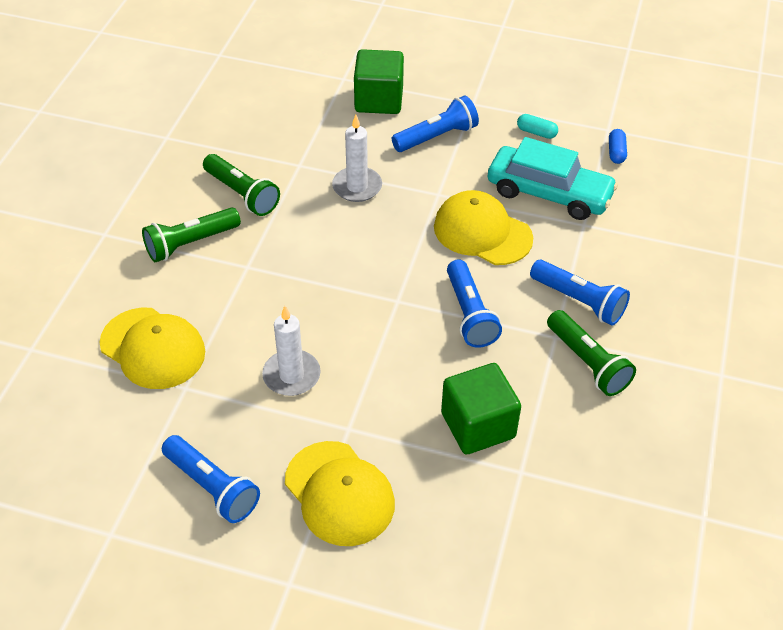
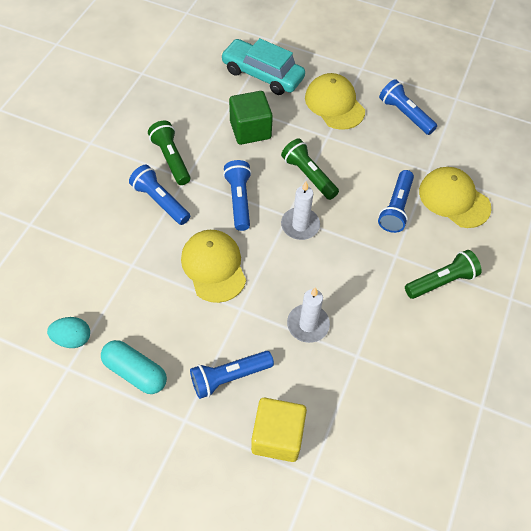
camera: 175 degrees left, 10 degrees up
green flashlight [203,154,280,216] -> green flashlight moved to [281,138,339,200]
white candle [262,306,321,396] -> white candle moved to [281,182,320,240]
green cube [354,49,404,114] -> yellow cube [251,398,307,462]
yellow cap [434,190,533,265] -> yellow cap turned 150 degrees counterclockwise [181,230,246,303]
turquoise car [488,137,618,220] -> turquoise car moved to [221,38,305,95]
turquoise capsule [517,114,558,139] -> turquoise capsule [101,340,167,394], size x1.85
blue capsule [609,129,627,164] -> turquoise egg [47,317,90,348]
none -> blue flashlight [378,170,414,233]

